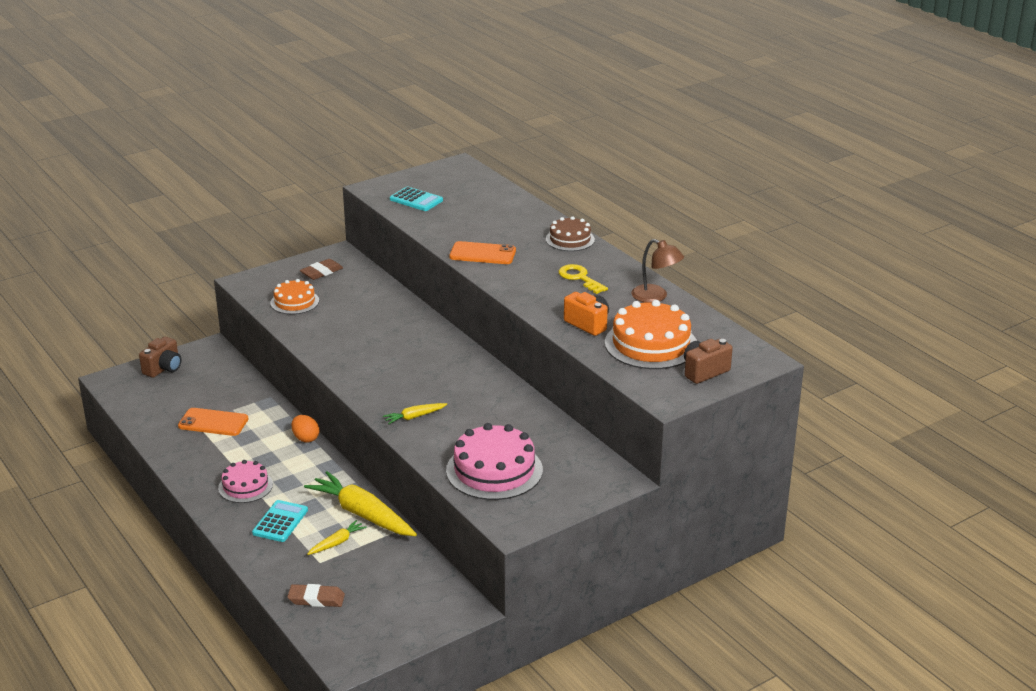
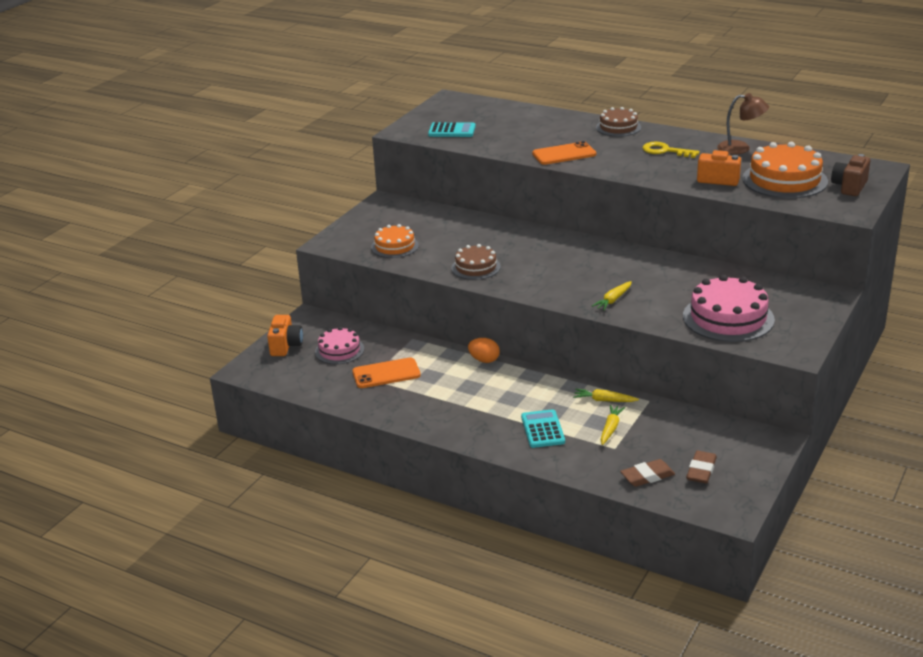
camera: 25 degrees left, 0 degrees up
brown camera [139,337,182,378] -> orange camera [267,315,303,356]
pink cake [218,460,273,503] -> pink cake moved to [315,327,364,364]
brown eraser [300,259,343,280] -> brown eraser moved to [686,451,717,484]
yellow carrot [304,471,417,536] -> yellow carrot [573,389,639,402], size x0.48
none -> brown cake [451,244,501,280]

